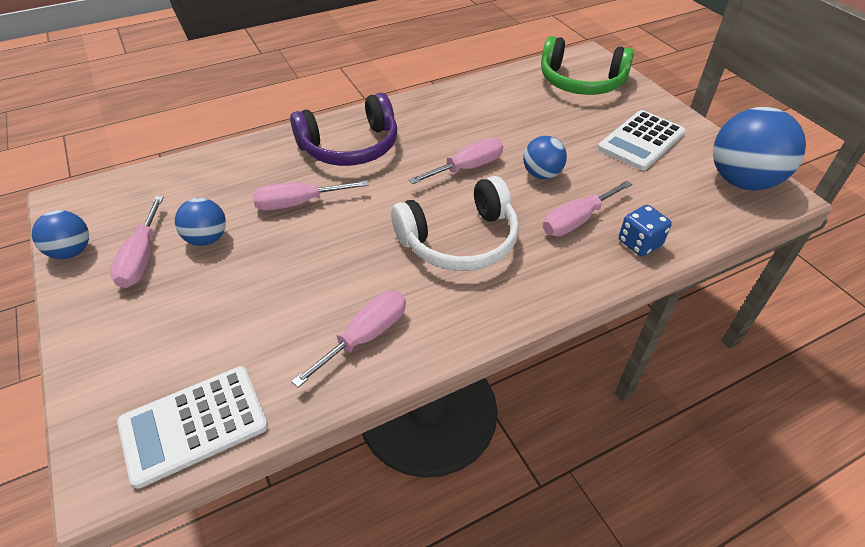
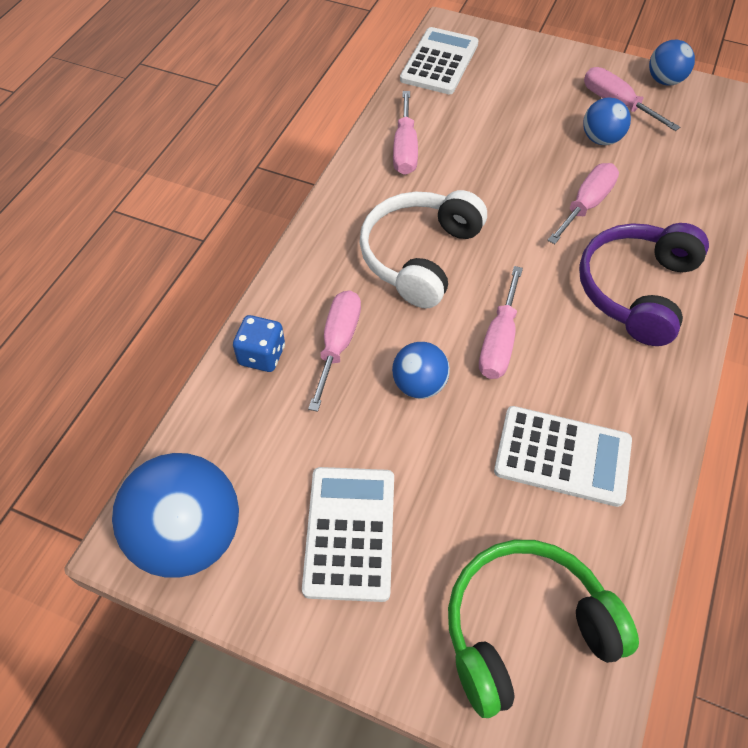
camera: 140 degrees right, 10 degrees up
none -> white calculator [494,406,632,507]

